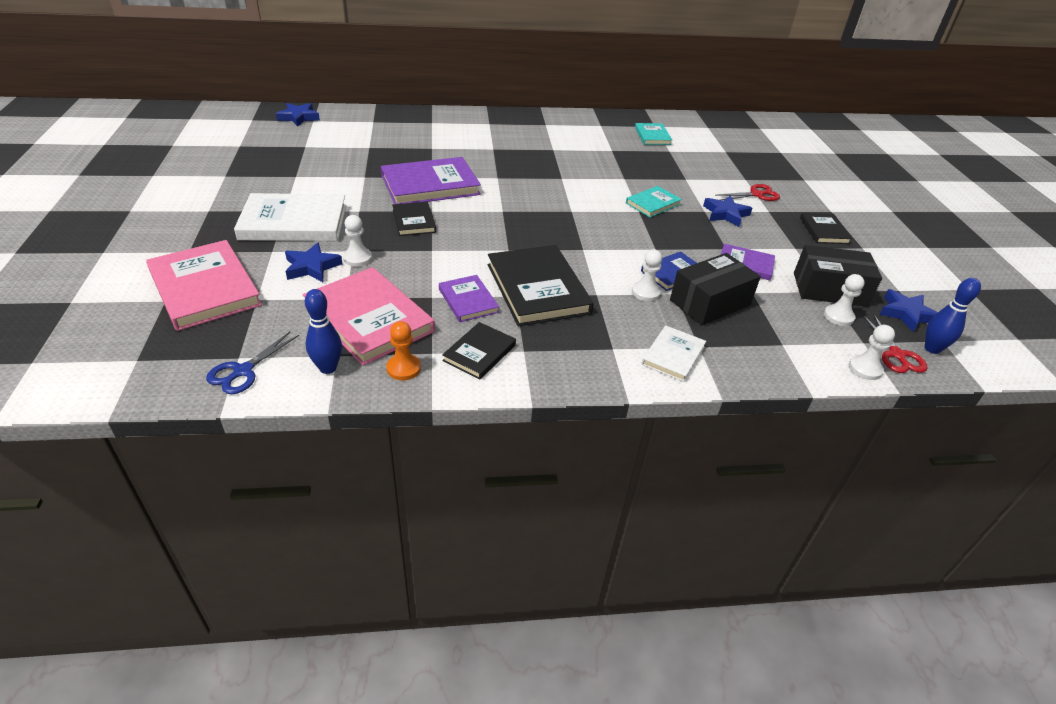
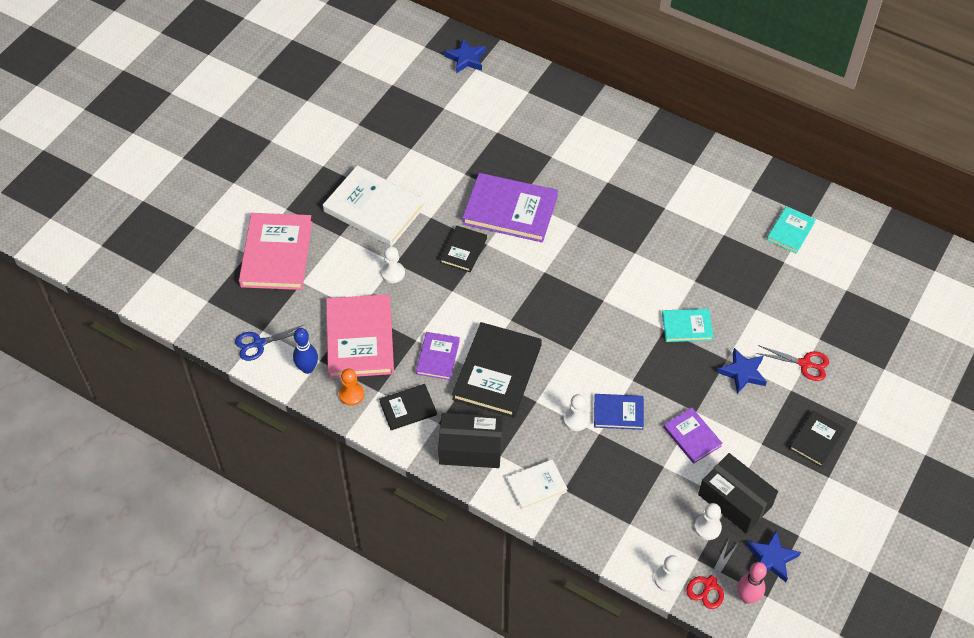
camera: 40 degrees right, 15 degrees up
blue star [285,243,342,282] -> none
black box [670,253,761,325] -> black box moved to [438,413,503,468]
blue bowling pin [925,278,981,354] -> pink bowling pin [737,562,767,604]

